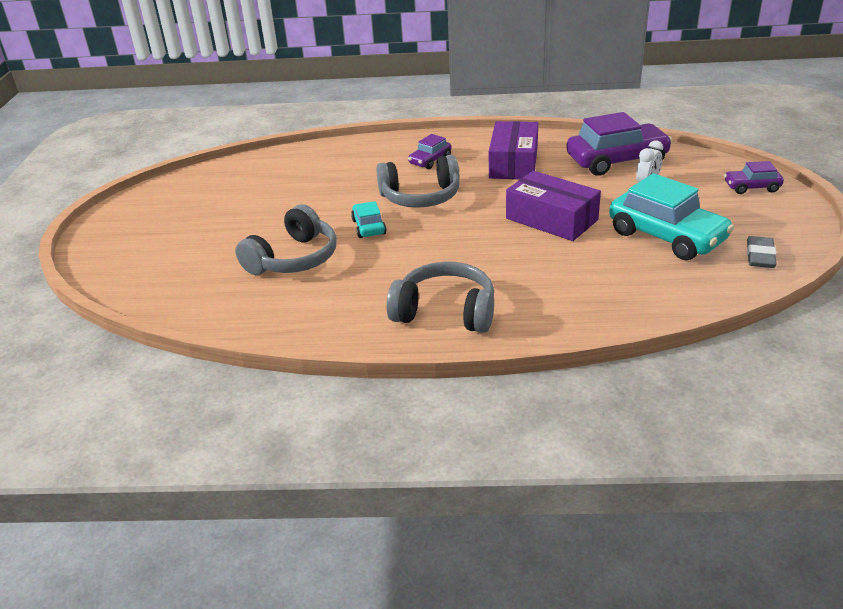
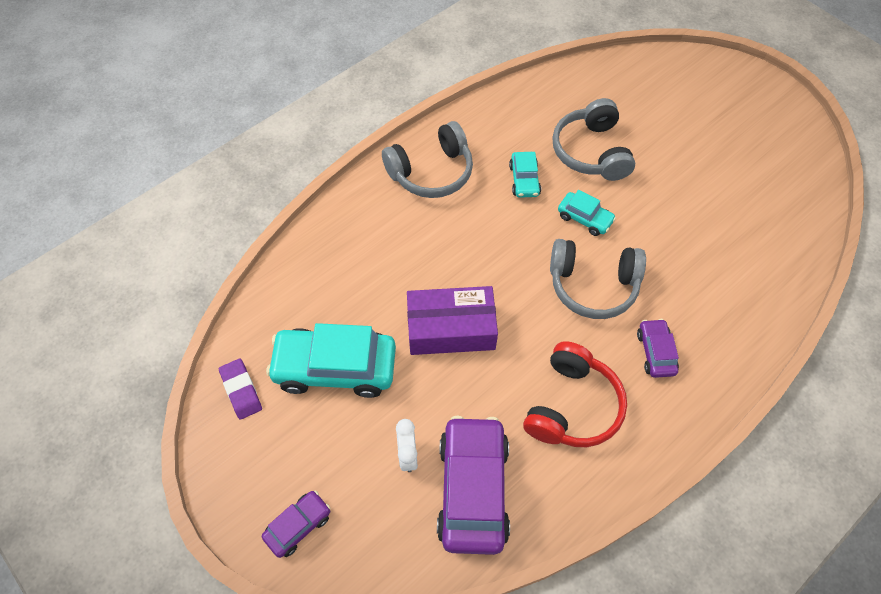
camera: 135 degrees right, 25 degrees up
grey headphones [376,155,460,208] -> grey headphones turned 120 degrees counterclockwise [550,239,646,319]
purple box [489,121,538,179] -> red headphones [523,341,627,447]
purple car [566,112,672,176] -> purple car turned 150 degrees clockwise [437,415,510,555]
grey eraser [747,236,777,268] -> purple eraser [219,359,262,420]
none -> turquoise car [509,152,541,198]

